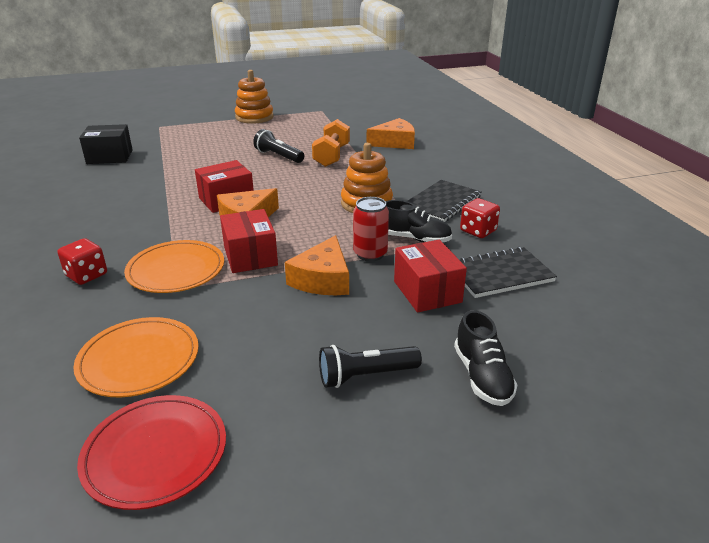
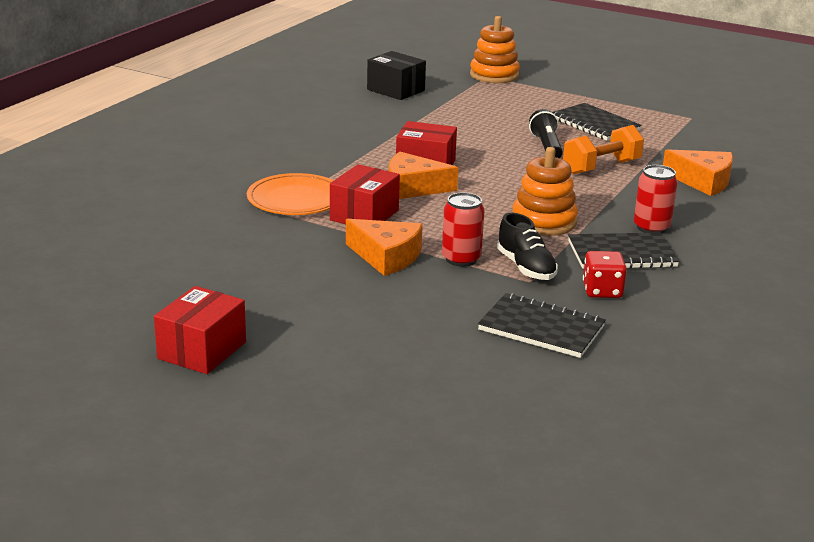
camera: 45 degrees right, 5 degrees down
red dice [57,238,107,285] -> none
orange plate [73,317,199,397] -> none
red plate [77,395,226,510] -> none
orange stacking toy [235,70,274,124] -> orange stacking toy moved to [470,16,520,83]
orange cheese [285,235,349,295] -> orange cheese turned 120 degrees counterclockwise [346,219,423,276]
black flashlight [319,345,422,388] -> none
red box [394,240,467,313] -> red box moved to [154,286,246,374]
black shoe [454,310,518,406] -> none
none -> black notebook [553,103,642,141]
none -> red can [634,165,678,233]

